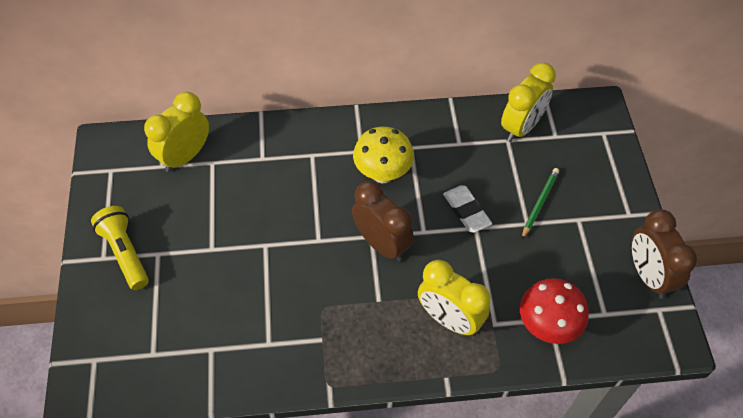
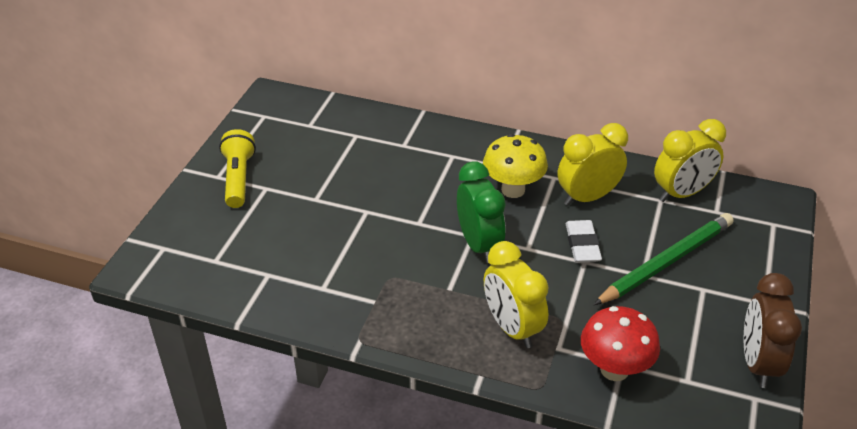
camera: 25 degrees right, 15 degrees down
yellow clock [144,92,209,172] -> yellow clock moved to [558,123,628,206]
brown clock [352,181,414,262] -> green clock [457,161,506,263]
green pencil [522,168,559,239] -> green pencil [594,213,733,305], size x1.85

